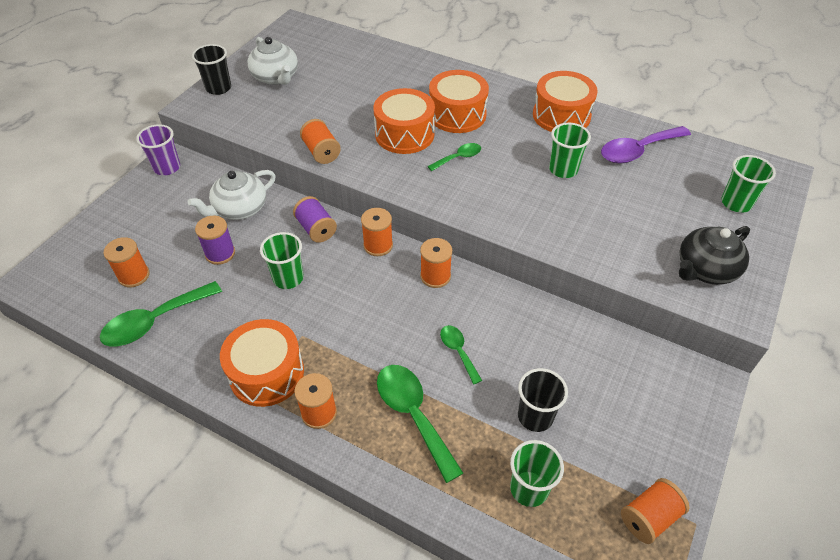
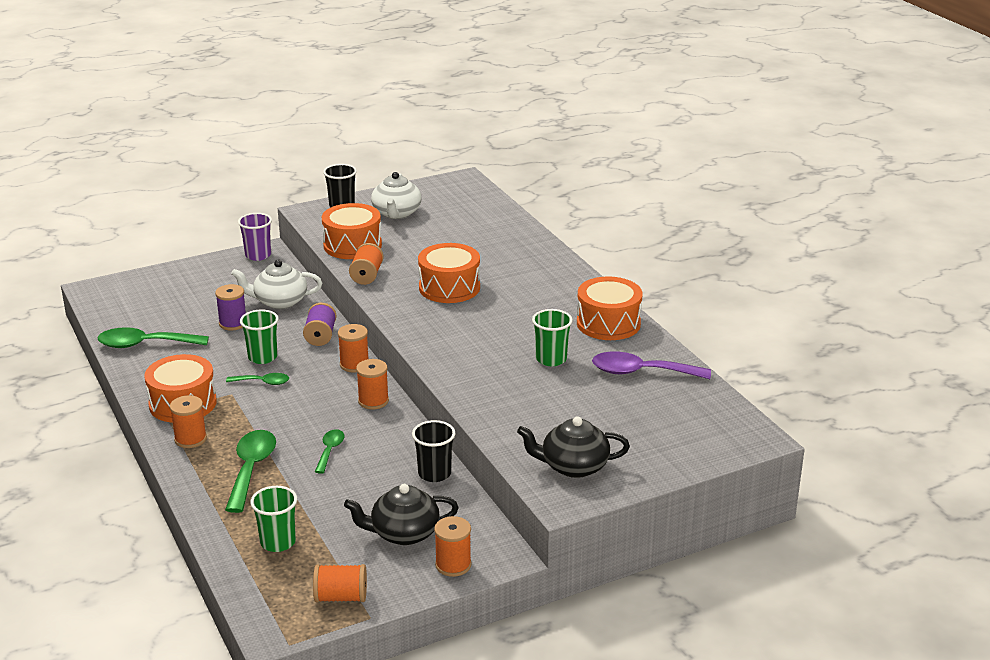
camera: 35 degrees right, 20 degrees down
orange spool [104,237,150,287] -> orange spool moved to [434,516,472,577]
green spoon [427,143,481,171] -> green spoon moved to [226,373,289,385]
orange drum [429,70,489,133] -> orange drum moved to [322,203,382,259]
black cup [518,368,568,432] -> black cup moved to [412,420,455,482]
green cup [721,155,776,212] -> none
none -> black teapot [344,484,459,545]

